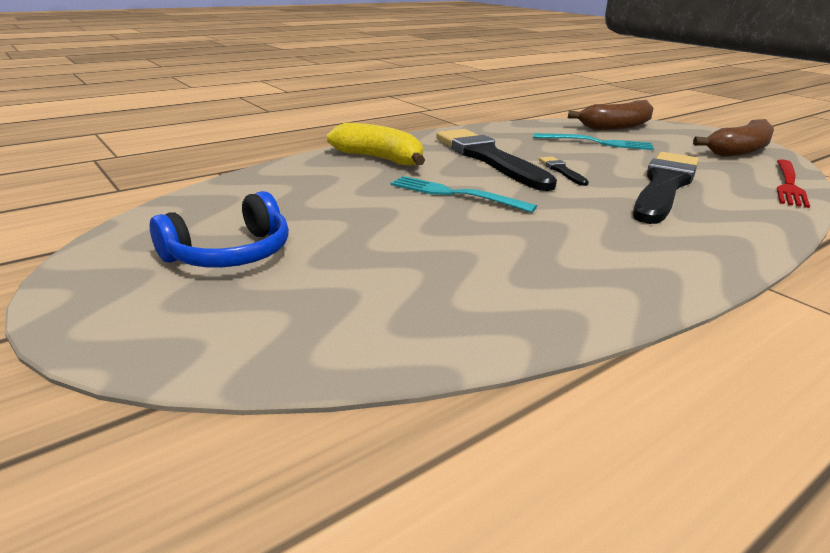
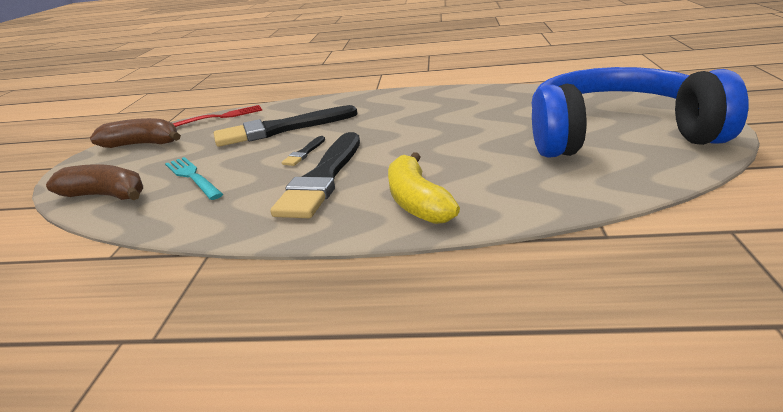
camera: 135 degrees left, 0 degrees up
blue headphones [150,191,289,267] -> blue headphones [531,67,748,158], size x2.17
turquoise fork [391,176,537,213] -> none

